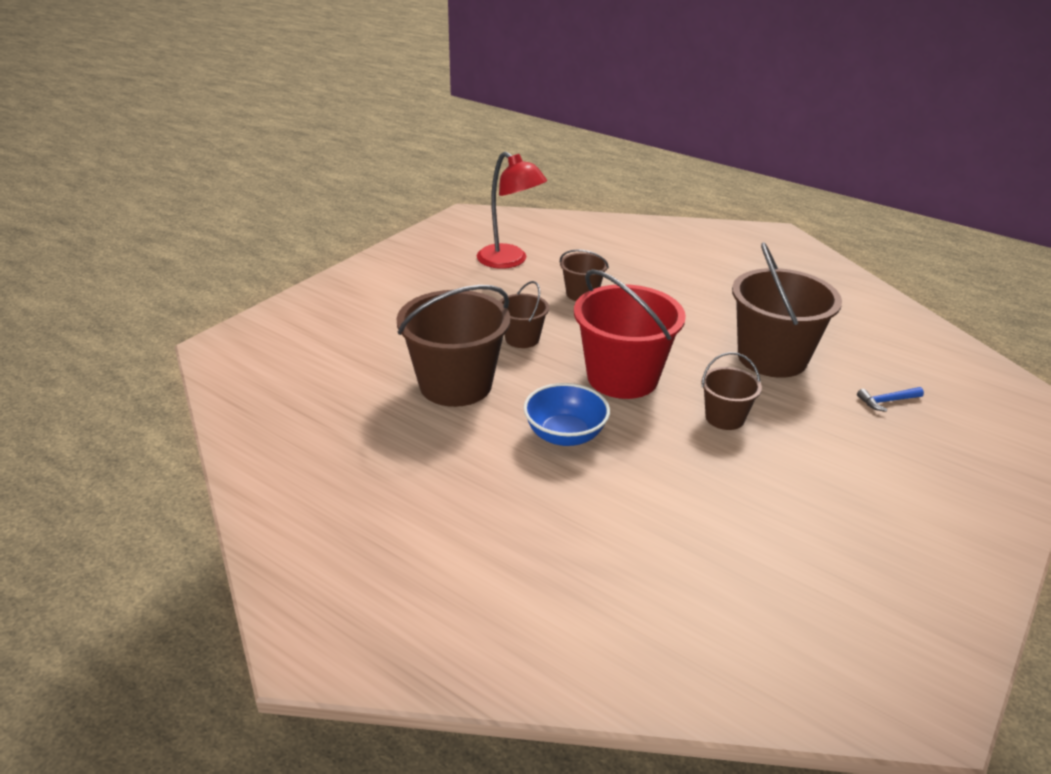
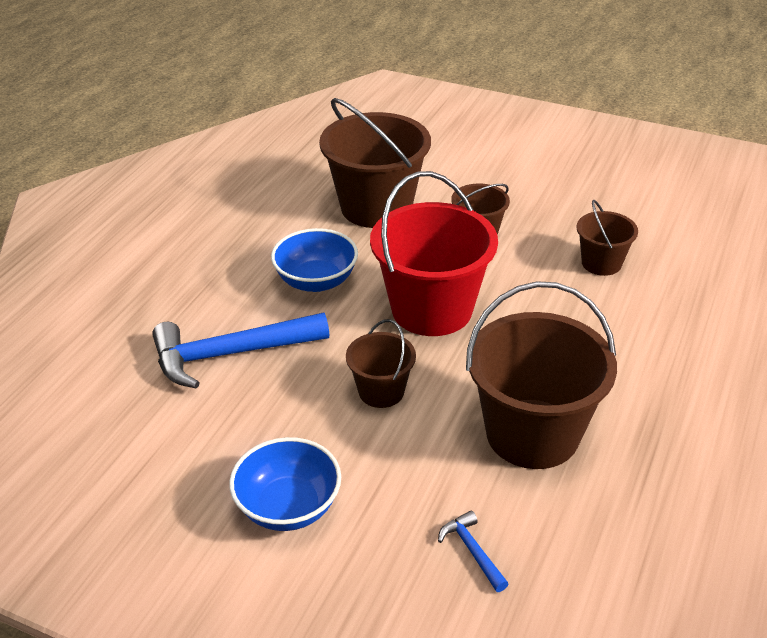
camera: 80 degrees right, 5 degrees up
red lamp [477,151,547,269] -> none
none -> blue hammer [152,312,329,389]
none -> blue bowl [229,437,341,531]

